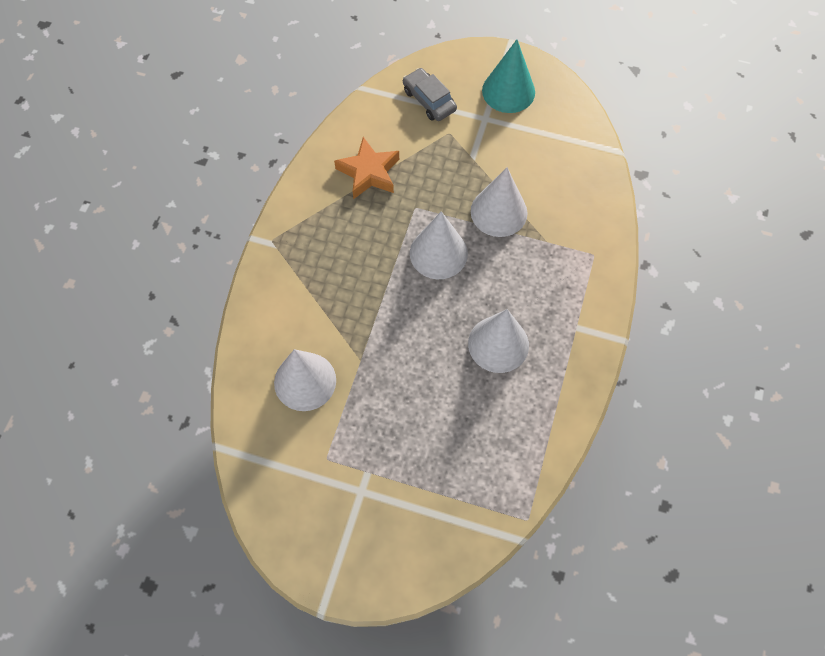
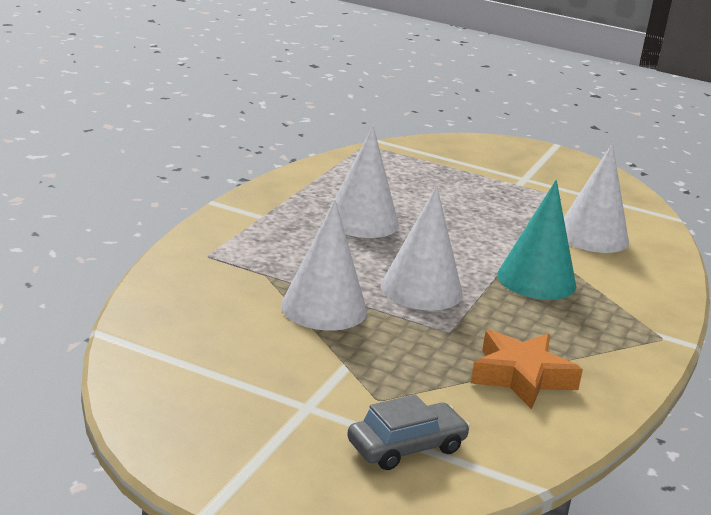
camera: 175 degrees left, 40 degrees down
grey car [403,68,457,121] -> grey car turned 90 degrees counterclockwise [347,395,470,470]
turquoise cone [482,40,535,113] -> turquoise cone moved to [497,180,576,300]

